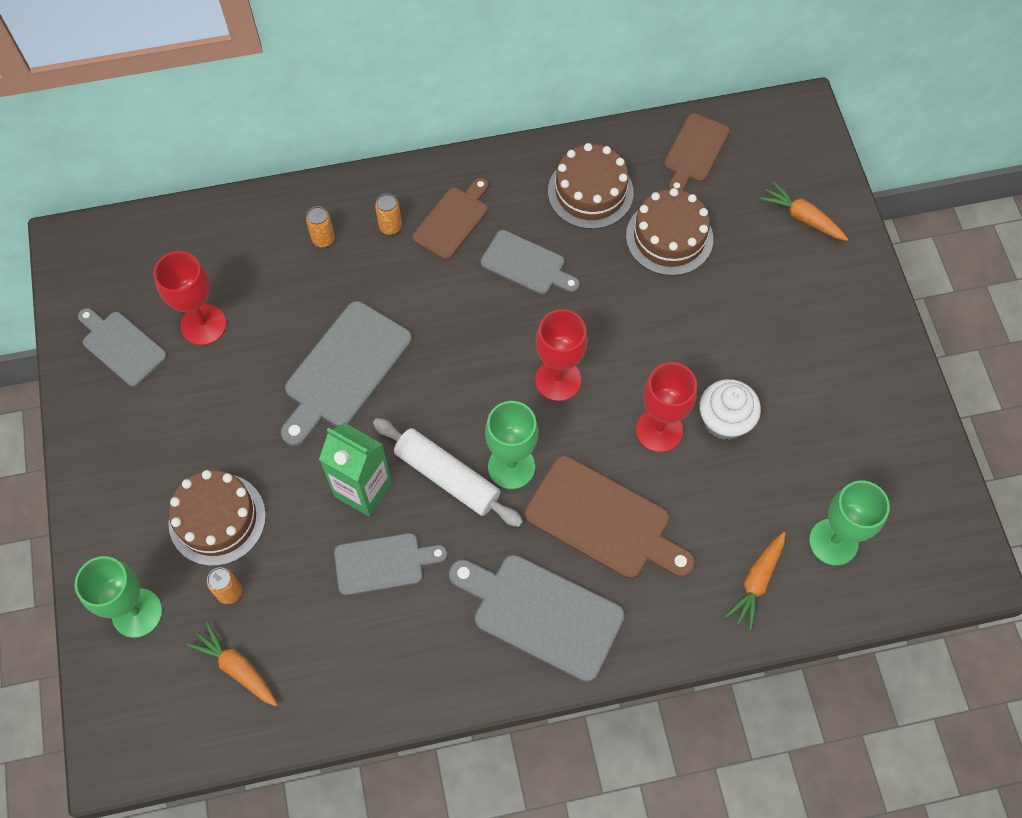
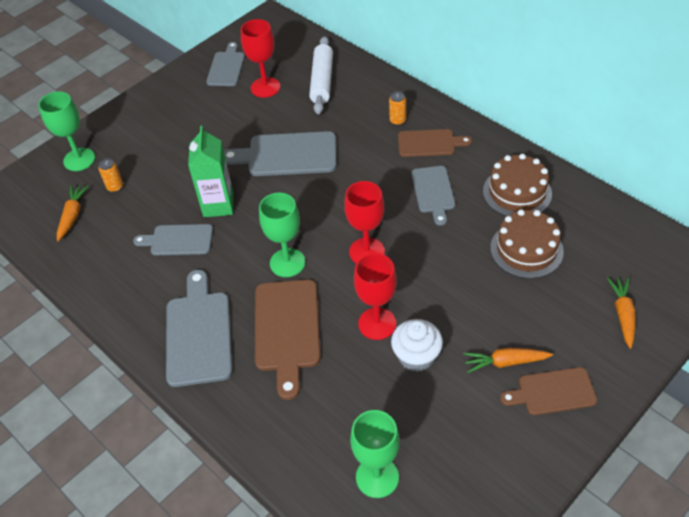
camera: 60 degrees right, 15 degrees down
brown cake [169,470,266,566] -> none
orange can [306,206,335,247] -> none
grey cutting board [334,533,447,595] -> grey cutting board turned 135 degrees clockwise [133,224,213,255]
white rolling pin [373,418,523,527] -> white rolling pin moved to [309,36,333,114]
brown cutting board [664,113,730,191] -> brown cutting board moved to [500,367,597,415]
orange carrot [725,532,786,631] -> orange carrot moved to [463,348,553,373]

